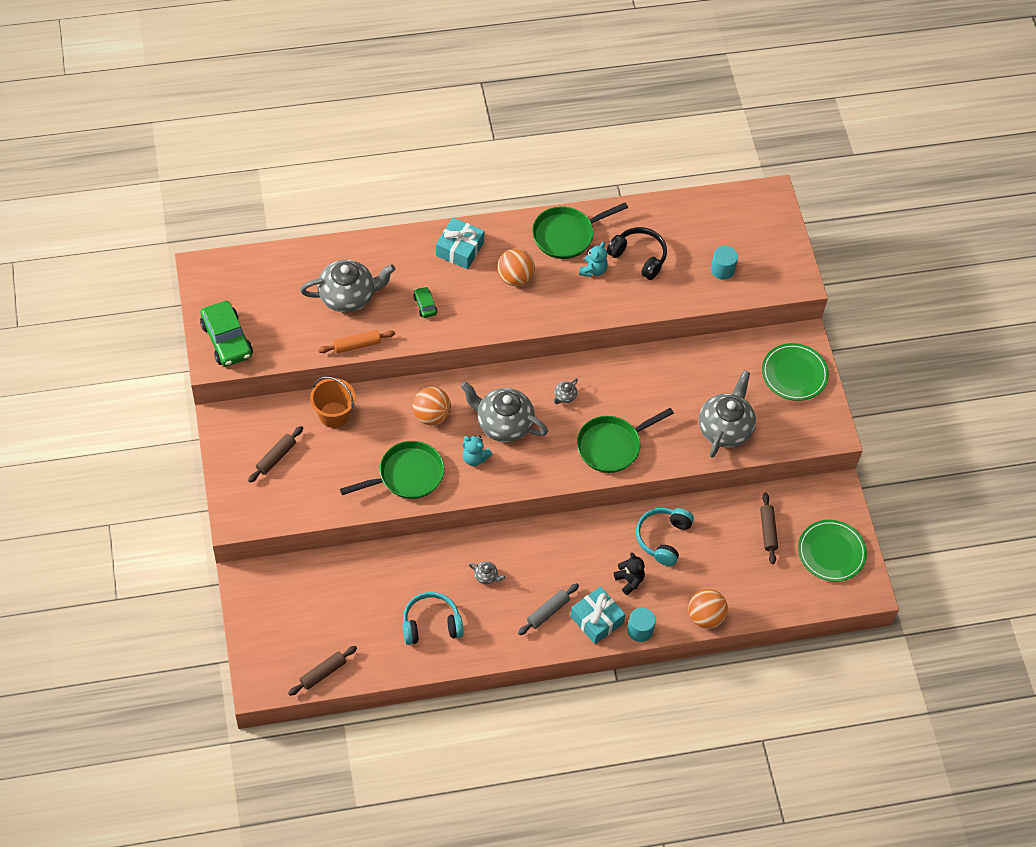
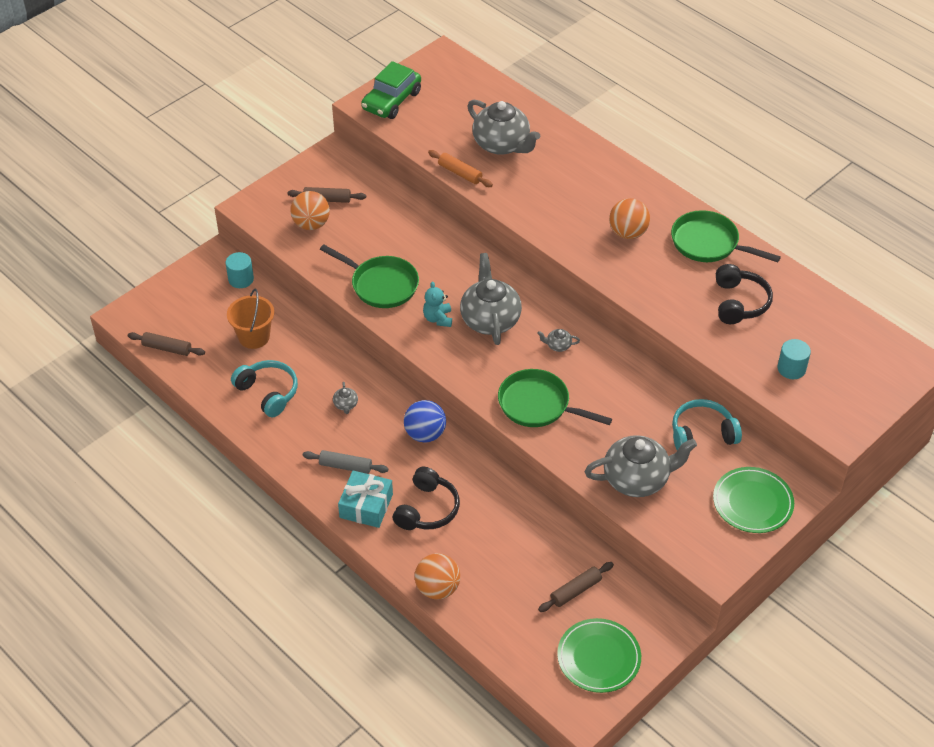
camera: 60 degrees right, 10 degrees down
orange bucket [310,376,356,428] -> orange bucket moved to [227,289,274,349]
green car [413,286,437,318] -> none
orange ball [413,387,451,425] -> orange ball moved to [290,191,330,230]
turquoise gift [436,218,484,269] -> none
turquoise teddy bear [579,242,608,277] -> none
black teddy bear [614,552,645,595] -> black headphones [393,467,460,530]
turquoise cylinder [627,608,656,642] -> turquoise cylinder moved to [226,252,254,288]
turquoise headphones [636,508,694,566] -> turquoise headphones moved to [672,399,742,451]
none -> blue ball [404,400,446,443]

